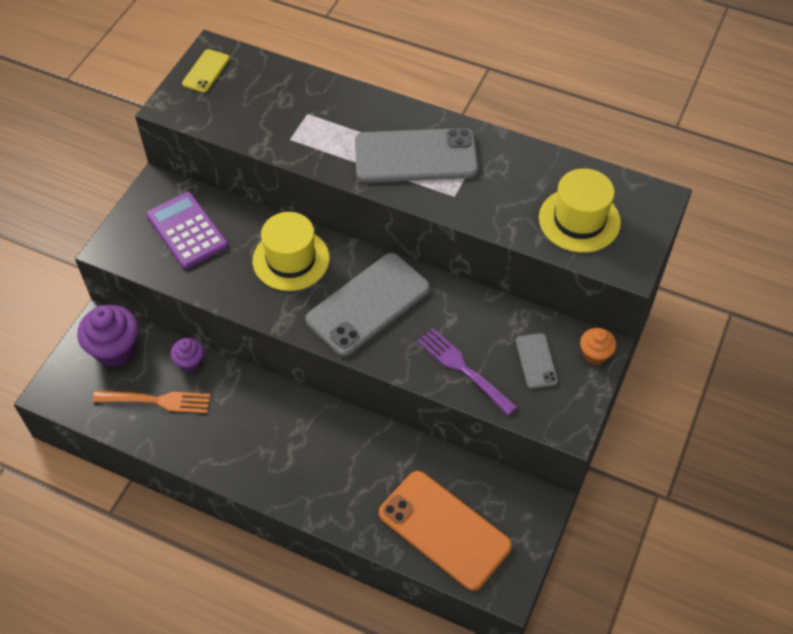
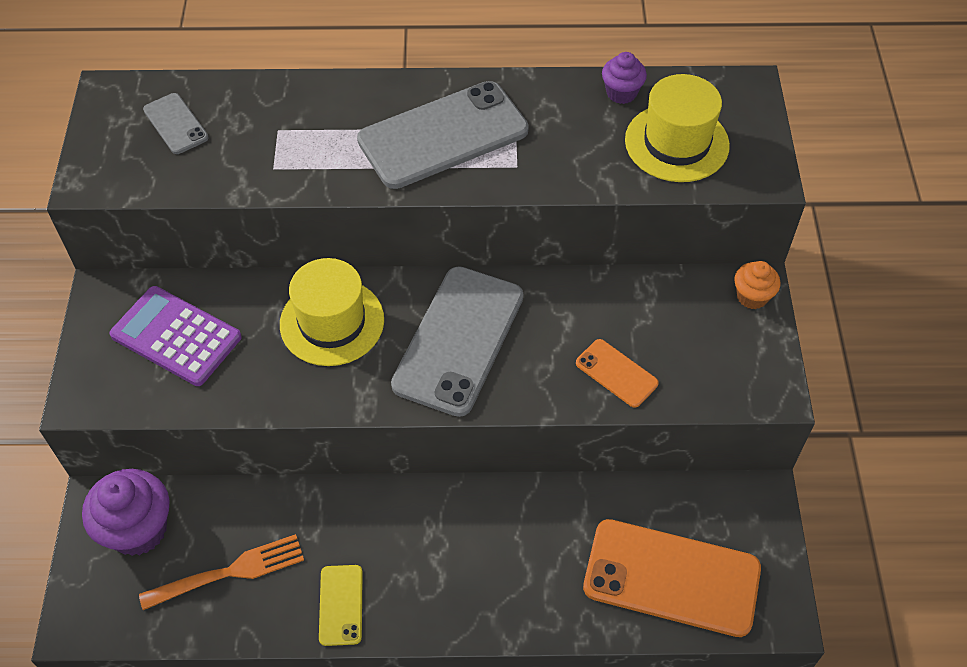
camera: 25 degrees left, 0 degrees up
purple cupcake [171,338,204,372] -> purple cupcake moved to [602,52,647,104]
yellow phone [182,49,230,93] -> yellow phone moved to [319,565,363,646]
purple fork [417,328,517,415] -> orange phone [576,339,659,408]
grey phone [516,333,558,389] -> grey phone moved to [143,93,209,154]

